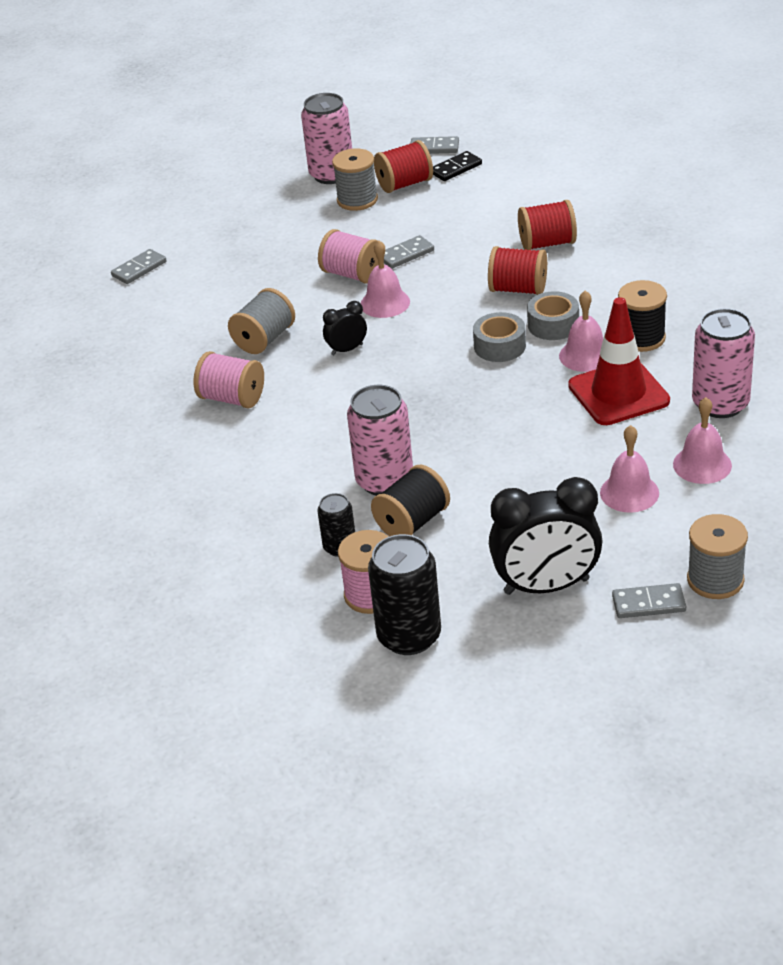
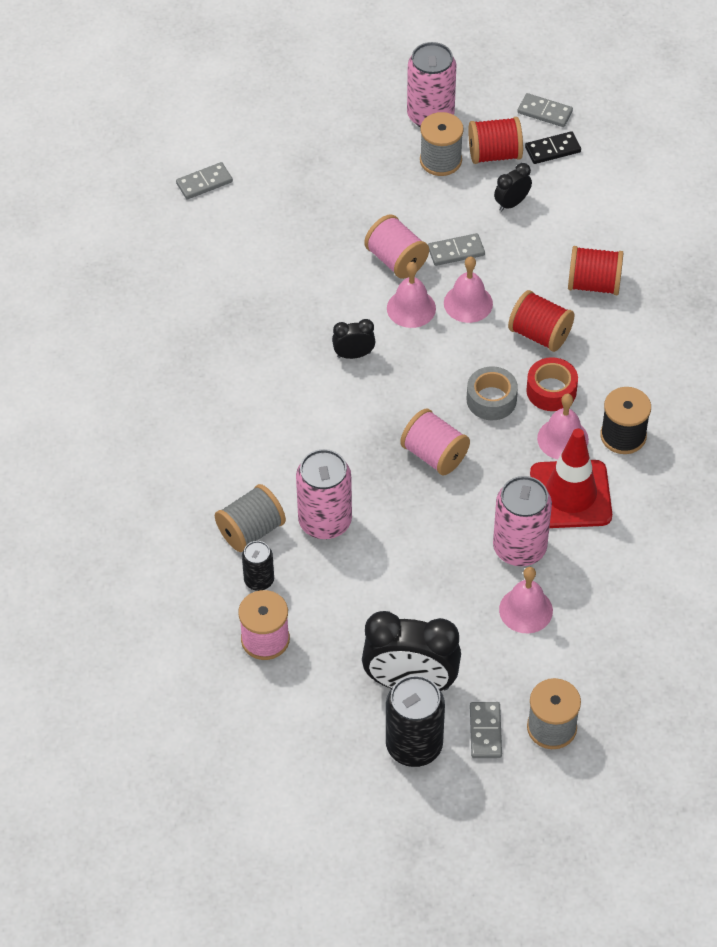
camera: 15 degrees right, 15 degrees up
pink spool [193,351,264,408] -> pink spool moved to [400,409,470,475]
grey spool [228,288,295,354] -> grey spool moved to [215,484,286,552]
black can [368,534,441,655] -> black can moved to [386,675,445,767]
black spool [371,465,450,536] -> none
grey tape [527,291,579,340] -> red tape [526,357,578,411]
grey domino [612,583,686,618] -> grey domino turned 75 degrees clockwise [470,702,502,758]
pink bell [673,397,732,484] -> pink bell moved to [444,256,493,323]
pink can [692,308,755,418] -> pink can moved to [493,476,552,566]
none -> black clock [494,163,532,211]

